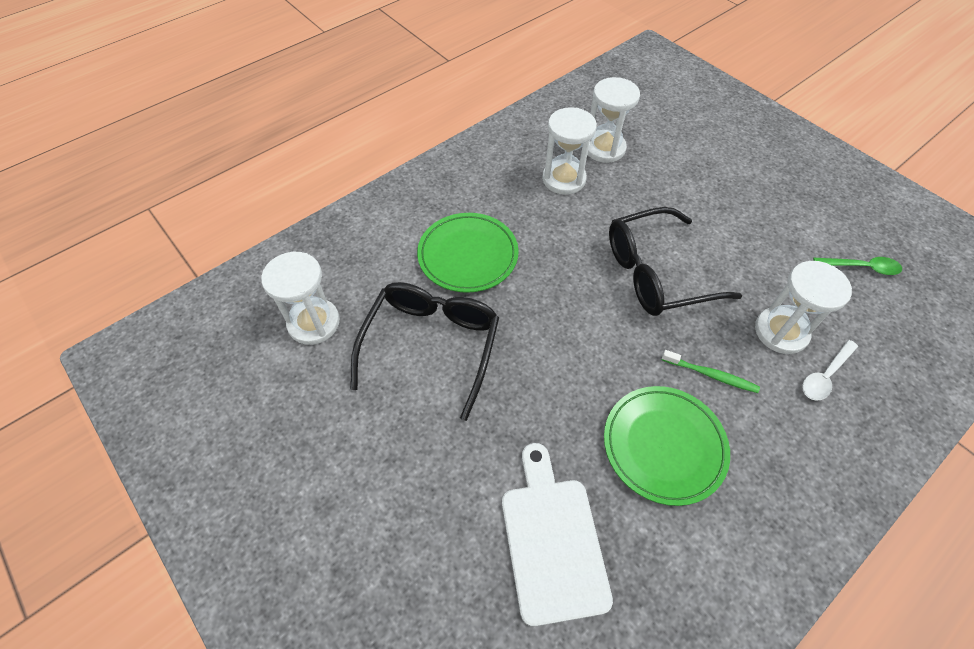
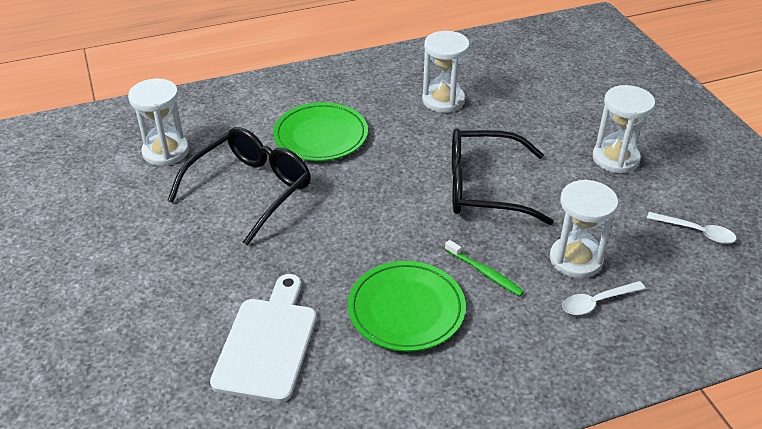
camera: 20 degrees right, 15 degrees down
white hourglass [587,77,640,163] -> white hourglass moved to [593,85,655,174]
green spoon [813,257,902,275] -> white spoon [647,212,736,244]

